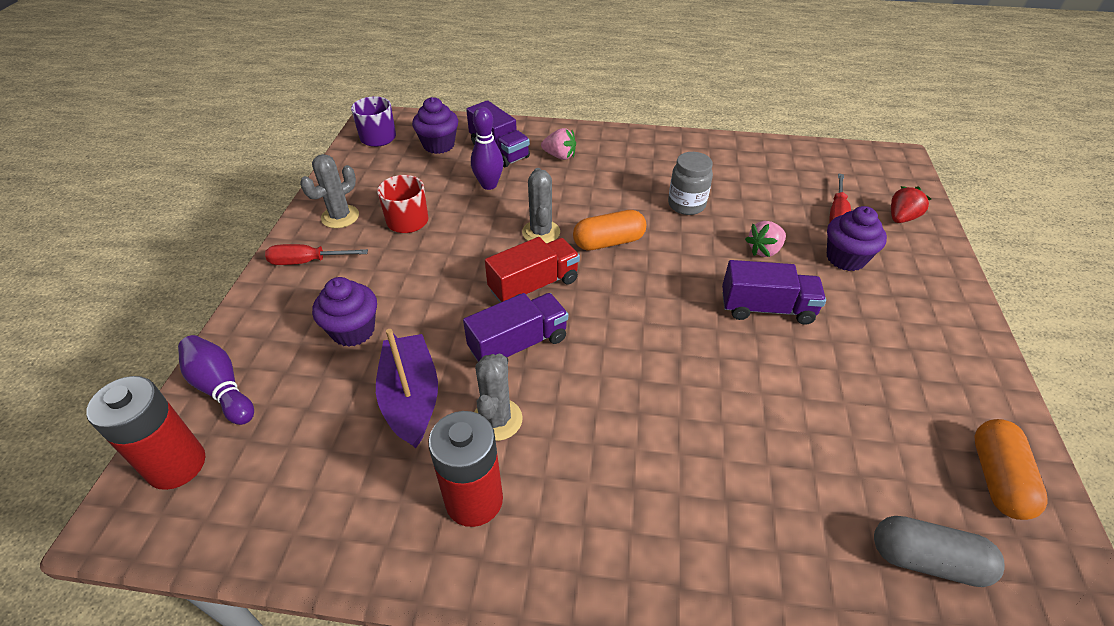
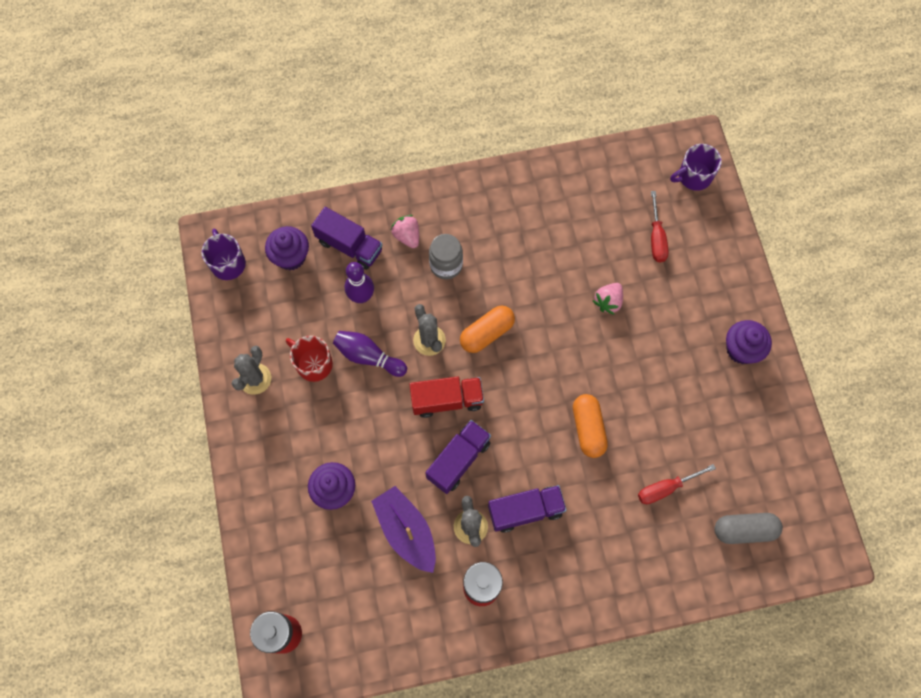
camera: 20 degrees left, 25 degrees up
purple bowling pin [178,335,254,425] -> purple bowling pin moved to [333,331,407,377]
red screwdriver [265,244,368,265] -> red screwdriver moved to [638,464,716,504]
red truck [485,237,580,303] -> red truck turned 45 degrees clockwise [409,376,484,418]
pink strawberry [541,128,576,160] -> pink strawberry turned 120 degrees counterclockwise [391,215,419,248]
grey jar [668,152,713,215] -> grey jar moved to [429,234,463,279]
purple truck [722,260,826,325] -> purple truck moved to [488,485,567,533]
purple cupcake [827,206,887,271] -> purple cupcake moved to [726,320,772,364]
red strawberry [891,186,931,223] -> none
orange capsule [975,419,1048,520] -> orange capsule moved to [573,394,608,458]
none -> purple mug [670,144,722,191]

